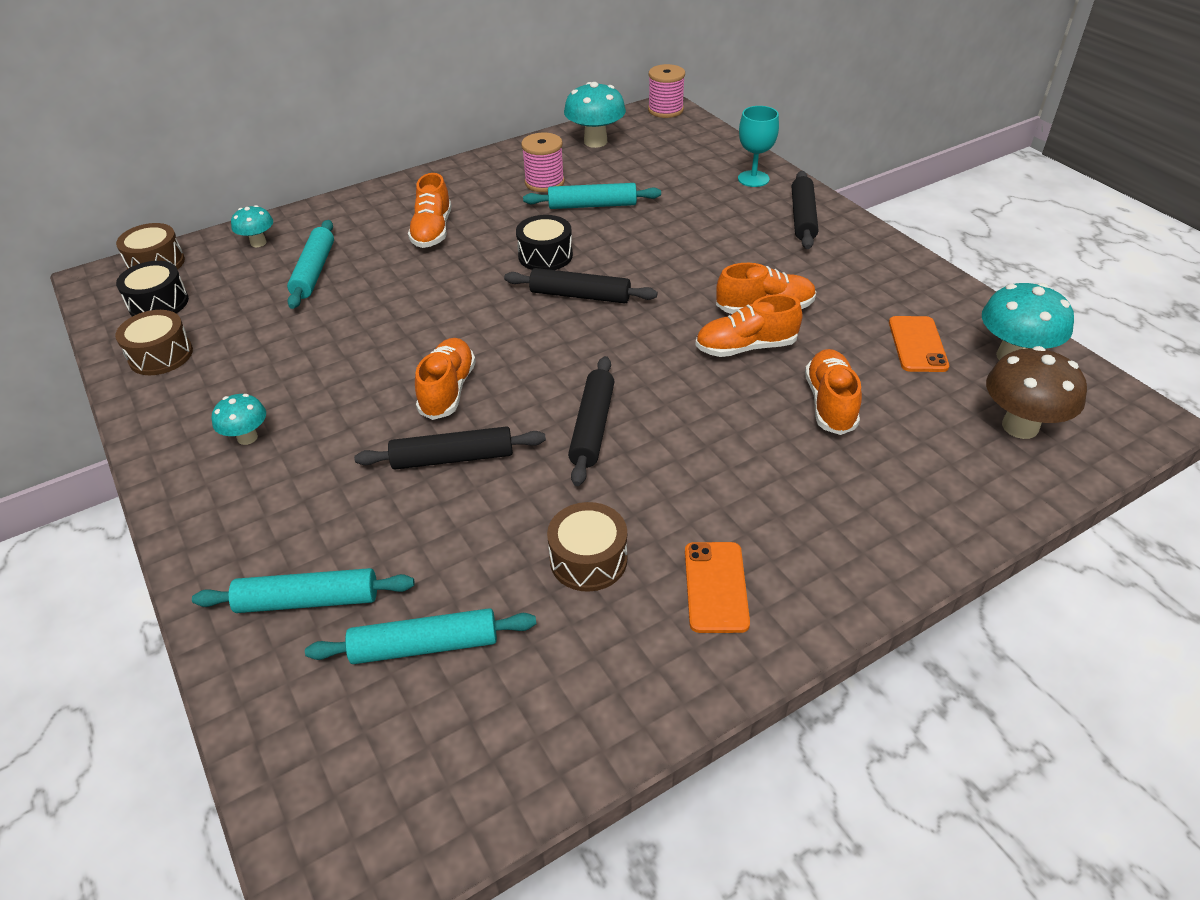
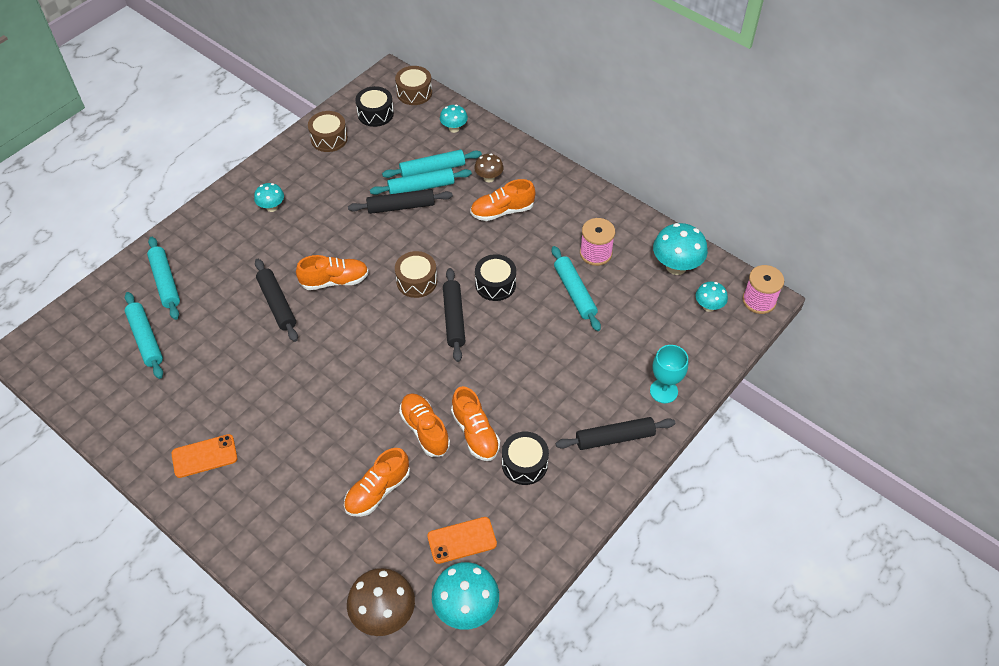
camera: 70 degrees right, 10 degrees up
brown drum [547,502,627,592] -> brown drum moved to [395,251,437,298]
black rolling pin [568,356,614,486] -> black rolling pin moved to [348,189,453,214]
orange shoe [805,349,862,435] -> orange shoe turned 150 degrees clockwise [344,448,410,517]
none -> turquoise rolling pin [370,168,472,195]
none -> brown mushroom [474,154,504,182]
none -> black drum [502,431,549,485]
none -> turquoise mushroom [696,282,728,312]

